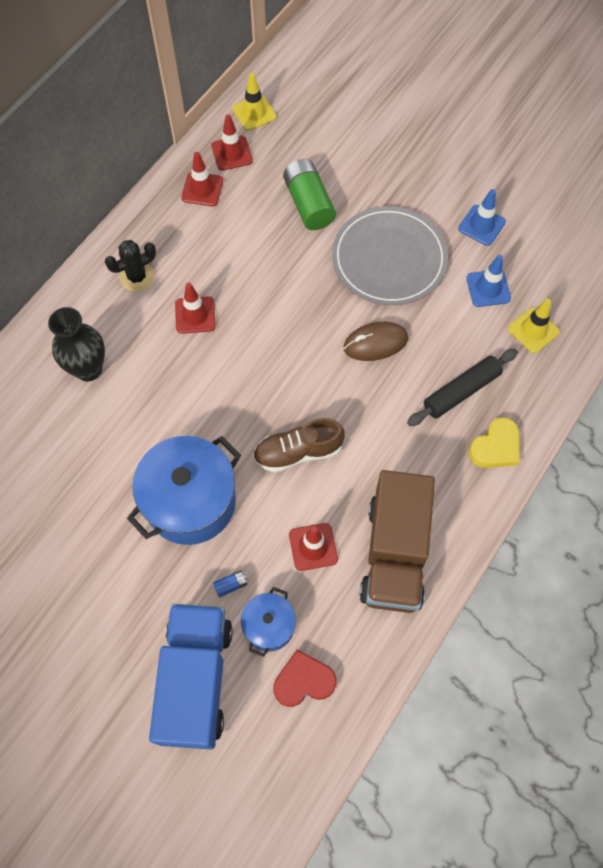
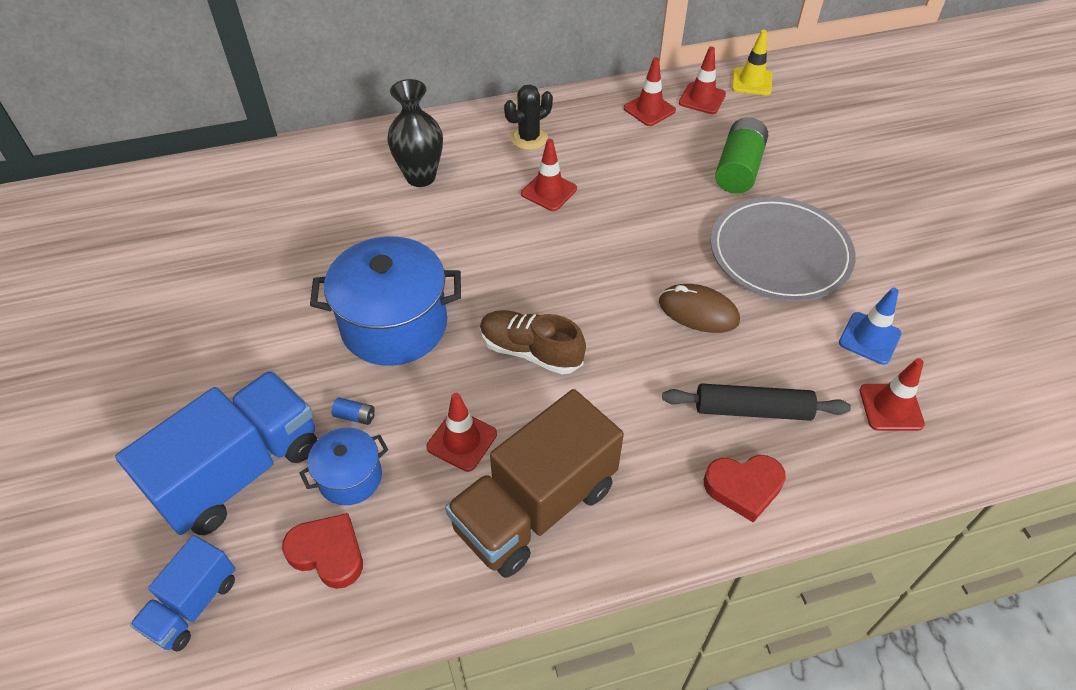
camera: 40 degrees right, 15 degrees down
black cactus [105,240,156,292] -> black cactus turned 45 degrees counterclockwise [504,84,553,150]
blue traffic cone [458,189,506,246] -> none
yellow heart [469,417,520,468] -> red heart [704,455,786,522]
yellow traffic cone [508,299,560,353] -> red traffic cone [860,358,925,431]
none -> blue truck [130,535,235,652]

